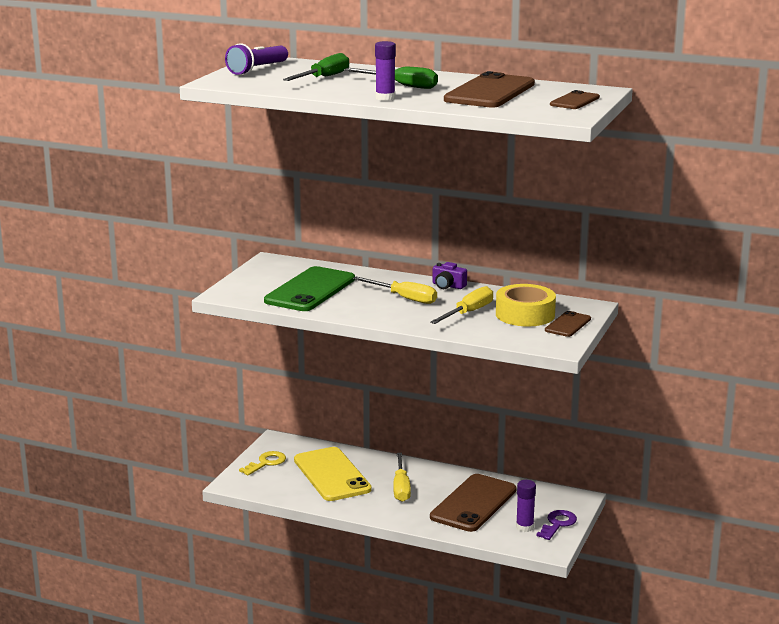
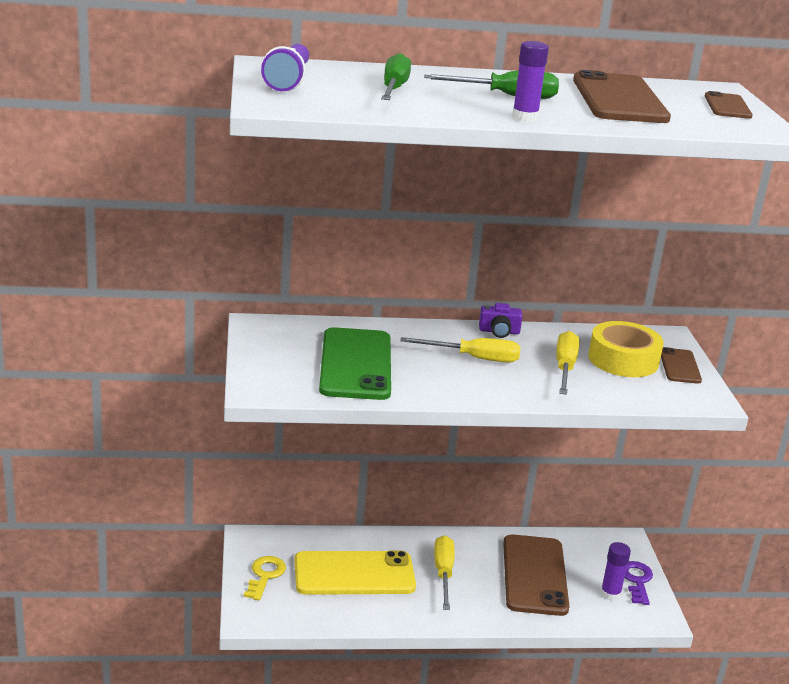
camera: 30 degrees left, 5 degrees up
yellow phone [294,447,372,501] -> yellow phone turned 45 degrees counterclockwise [295,551,416,595]
yellow screwdriver [393,453,411,502] -> yellow screwdriver turned 150 degrees counterclockwise [434,535,455,610]

